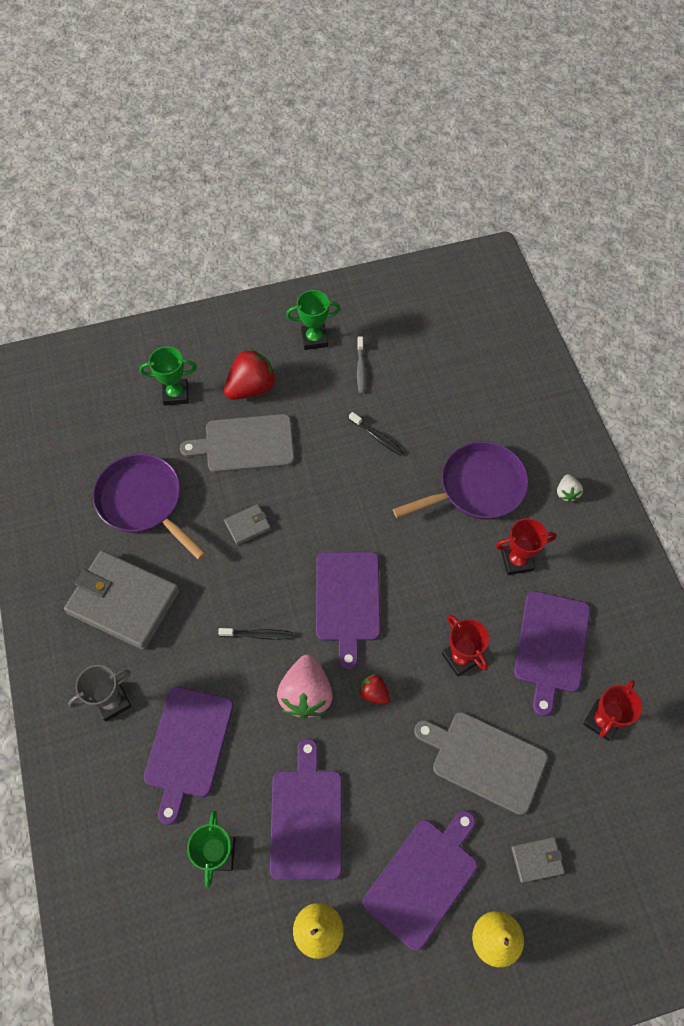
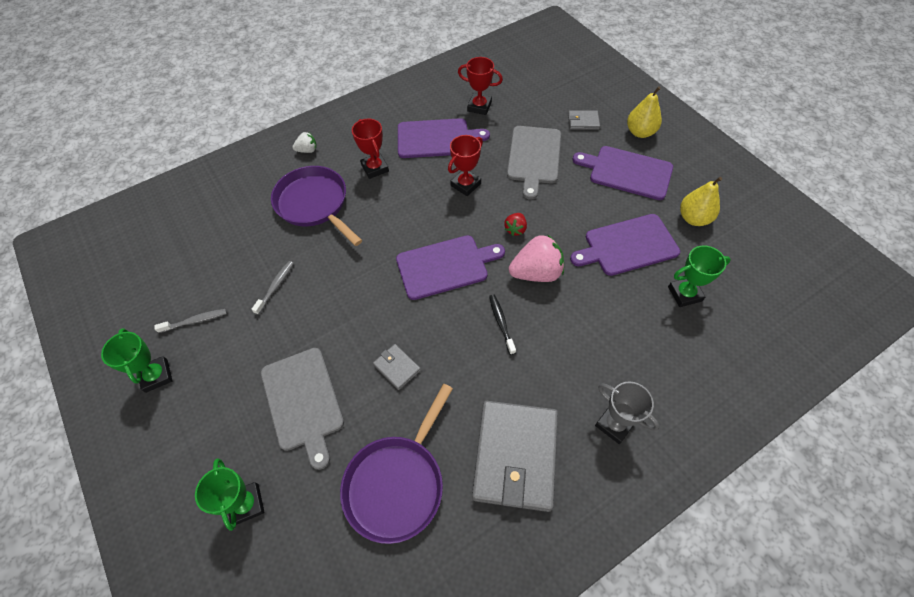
camera: 105 degrees left, 5 degrees down
purple cutting board [144,687,234,825] -> none
red strawberry [224,348,277,400] -> none
black toothbrush [349,412,404,456] -> grey toothbrush [252,261,293,315]
grey wallet [511,837,565,883] -> grey wallet turned 60 degrees counterclockwise [568,110,600,130]

